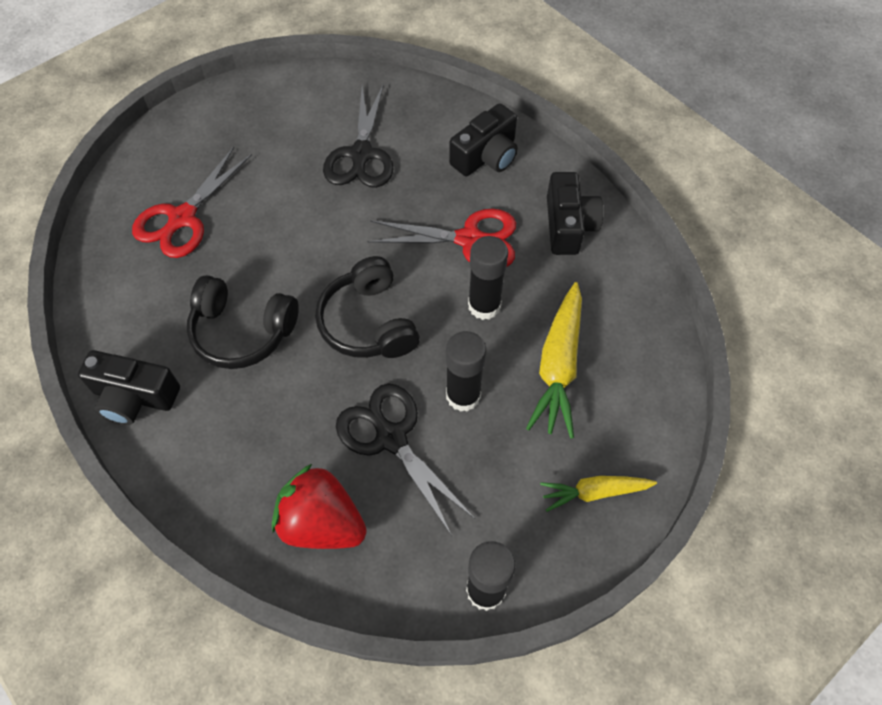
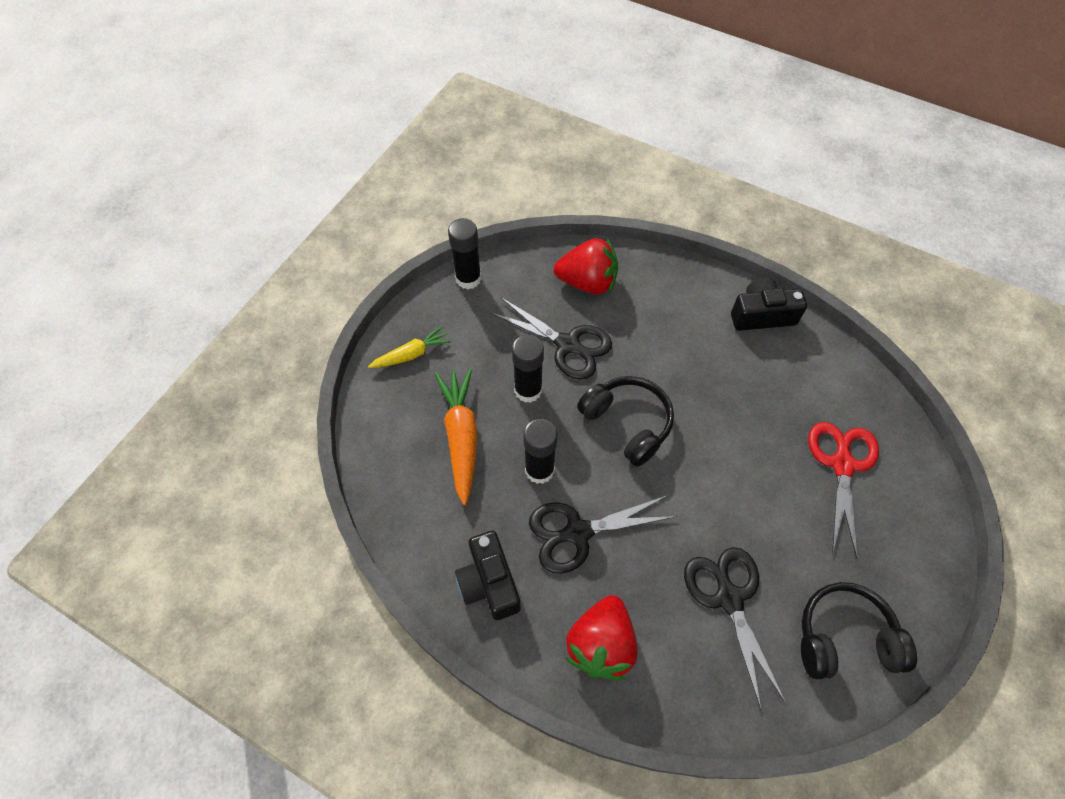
camera: 160 degrees right, 0 degrees up
black headphones [187,275,299,369] -> black headphones moved to [801,582,917,679]
red scissors [367,209,516,267] -> black scissors [529,495,677,574]
black camera [449,103,518,176] -> red strawberry [565,595,637,681]
yellow carrot [526,282,582,438] -> orange carrot [435,369,477,505]

